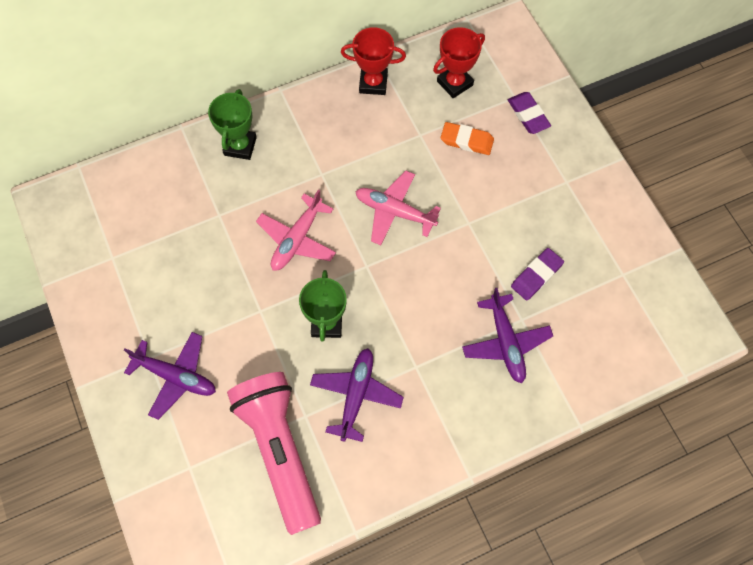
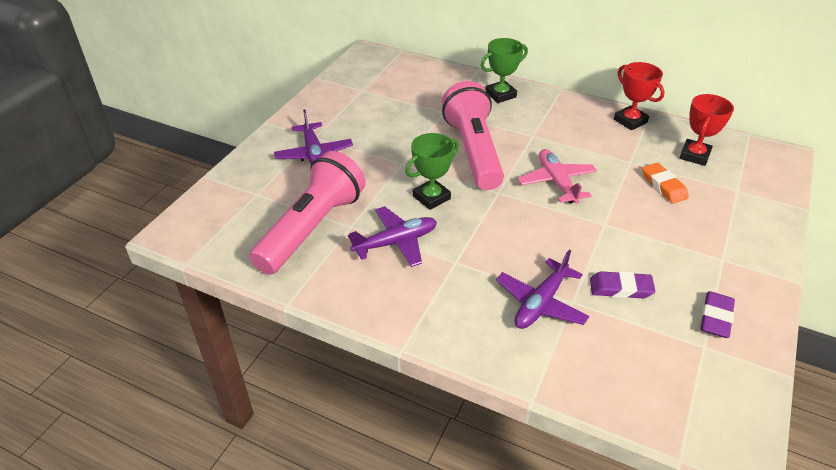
camera: 50 degrees right, 25 degrees down
pink plane [256,189,336,271] -> pink flashlight [442,81,504,190]
red trophy [433,27,485,98] -> red trophy turned 75 degrees counterclockwise [679,94,734,166]
purple eraser [508,92,551,134] -> purple eraser moved to [700,291,735,338]

